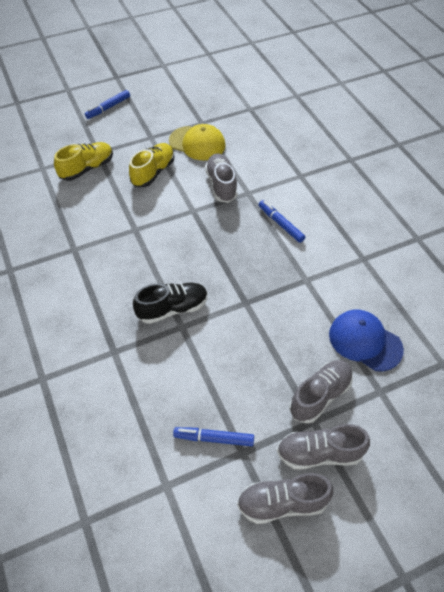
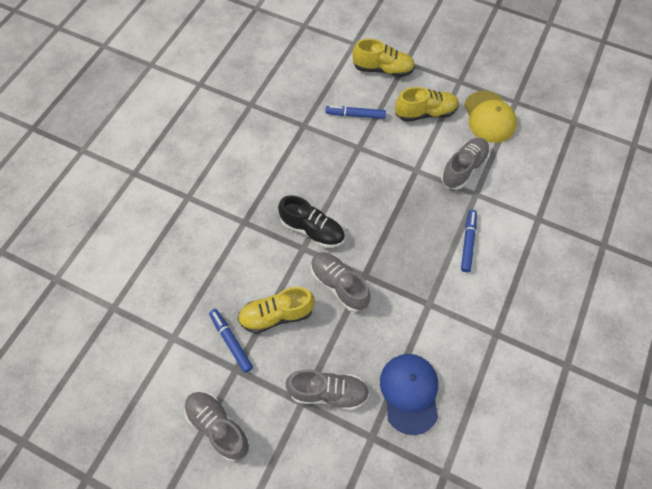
camera: 50 degrees right, 10 degrees up
blue marker [85,90,130,119] -> blue marker moved to [325,106,386,119]
grey shoe [277,424,370,470] -> grey shoe moved to [311,252,371,312]
none -> yellow shoe [238,287,315,333]

